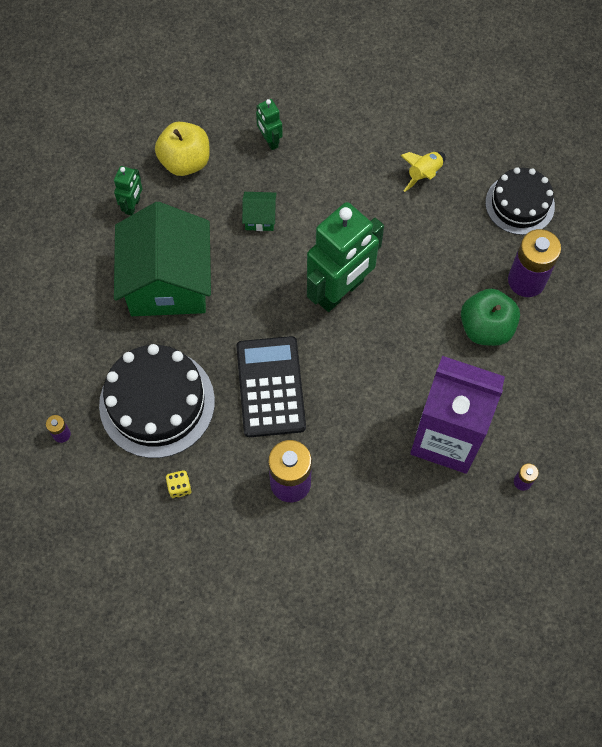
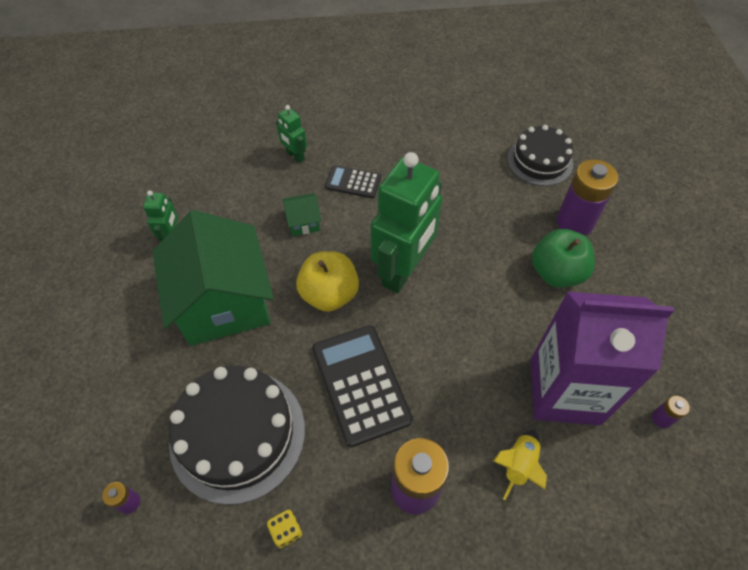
camera: 15 degrees left, 10 degrees down
yellow apple [155,122,210,176] -> yellow apple moved to [296,251,359,312]
yellow rocket [400,152,446,192] -> yellow rocket moved to [493,430,547,500]
none -> black calculator [325,165,381,198]

